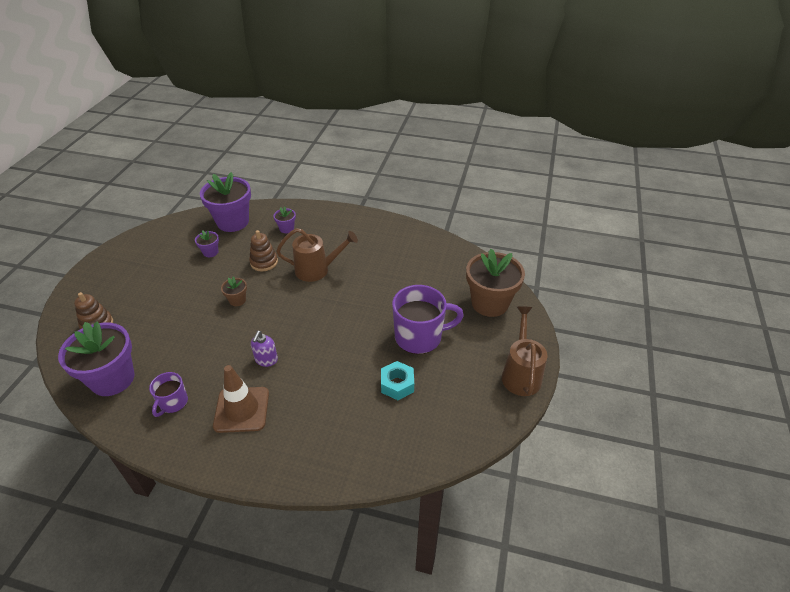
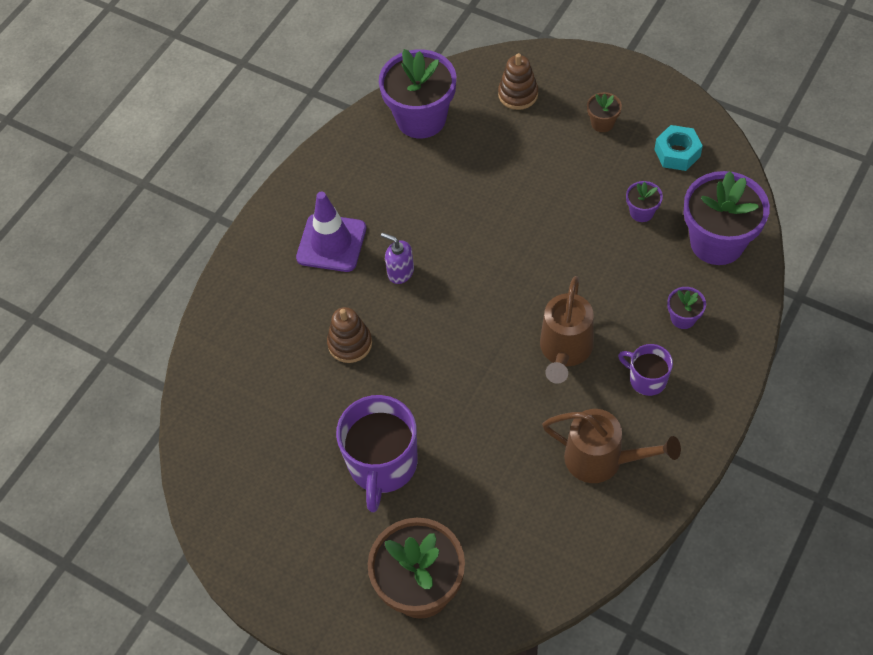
camera: 110 degrees right, 15 degrees up
purple mug [149,372,188,417] -> purple mug moved to [618,344,673,396]
brown traffic cone [213,365,269,433] -> purple traffic cone [296,192,366,272]
brown flower pot [221,277,247,306] -> brown flower pot moved to [587,92,622,132]
brown stacking toy [249,230,278,272] -> brown stacking toy moved to [327,307,372,363]
turquoise nut [381,361,414,400] -> turquoise nut moved to [654,125,703,171]
brown watering can [502,307,547,396] -> brown watering can moved to [542,409,681,483]

